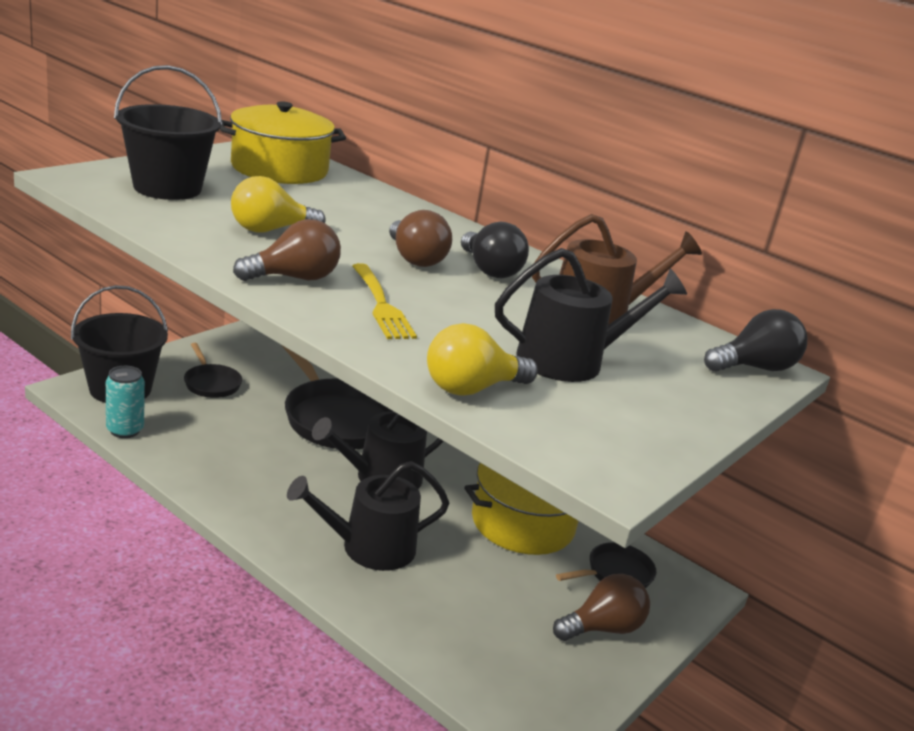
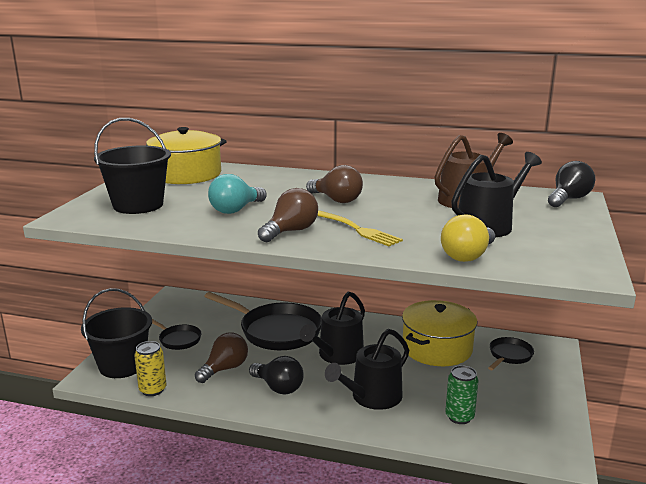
camera: 20 degrees left, 5 degrees down
turquoise can [106,366,145,438] -> yellow can [134,341,166,396]
yellow light bulb [231,176,326,232] -> turquoise light bulb [208,174,267,214]
black light bulb [461,222,529,278] -> black light bulb moved to [249,356,304,395]
brown light bulb [553,574,650,641] -> brown light bulb moved to [195,332,248,383]
none -> green can [445,365,478,424]

